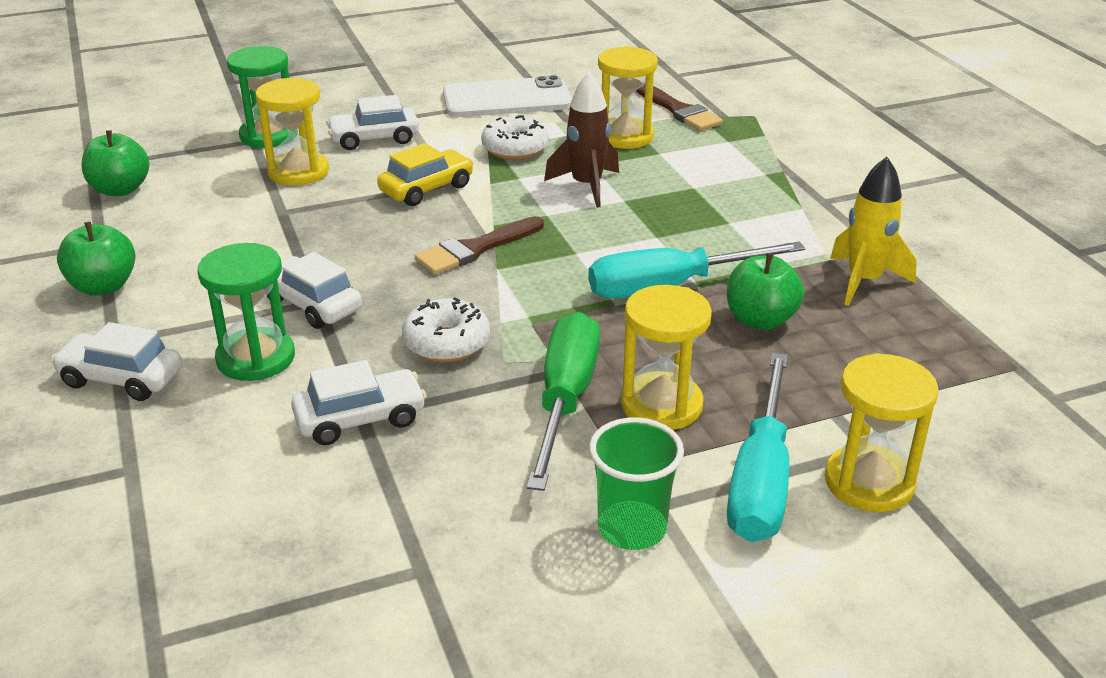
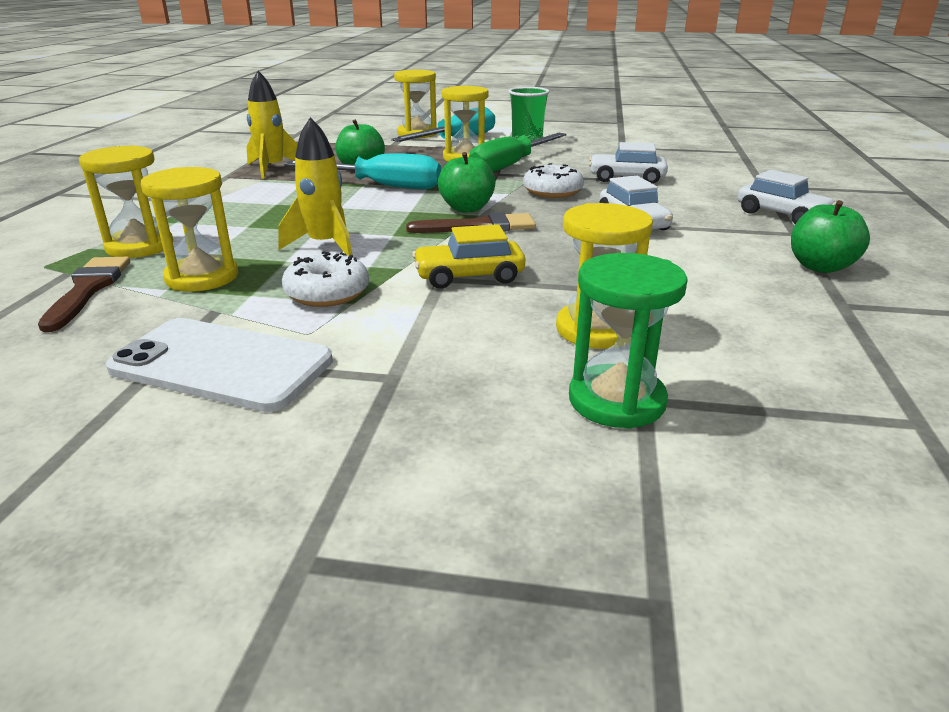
camera: 150 degrees left, 5 degrees down
green apple [82,130,149,196] -> green apple moved to [438,152,496,212]
green hourglass [197,243,295,381] -> none
white car [326,95,419,150] -> none
brown rocket [544,72,619,208] -> yellow rocket [278,117,352,256]
none -> yellow hourglass [79,145,173,258]

